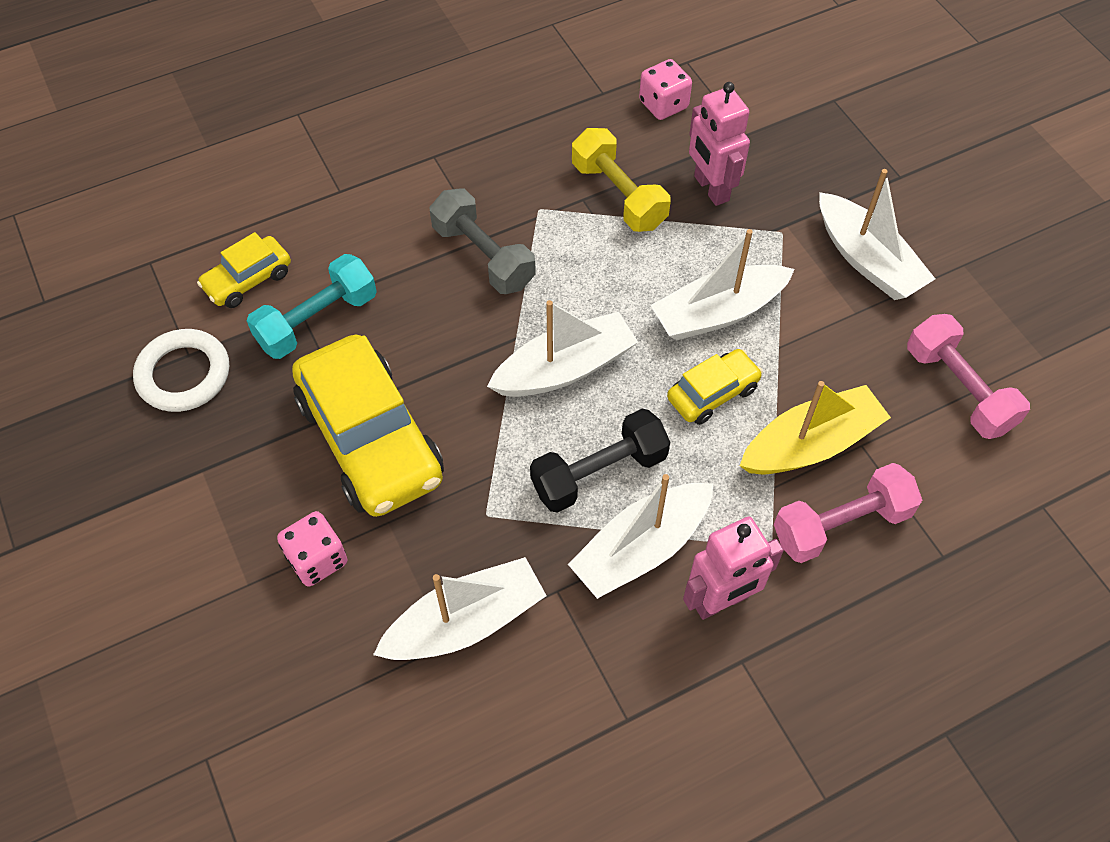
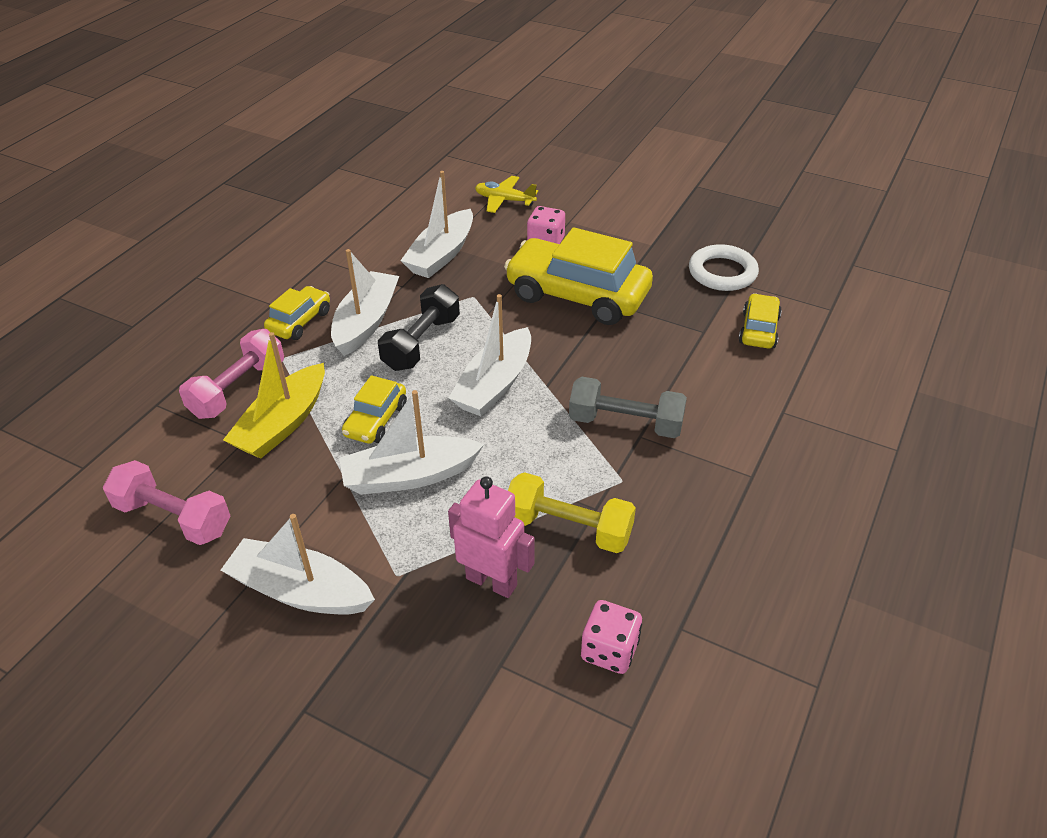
camera: 145 degrees right, 15 degrees down
turquoise dumbbell [247,254,377,359] -> none
white boat [651,229,795,340] -> white boat turned 135 degrees counterclockwise [339,390,484,495]
pink robot [683,517,784,620] -> yellow car [264,286,330,340]
none -> yellow plane [475,176,538,213]

